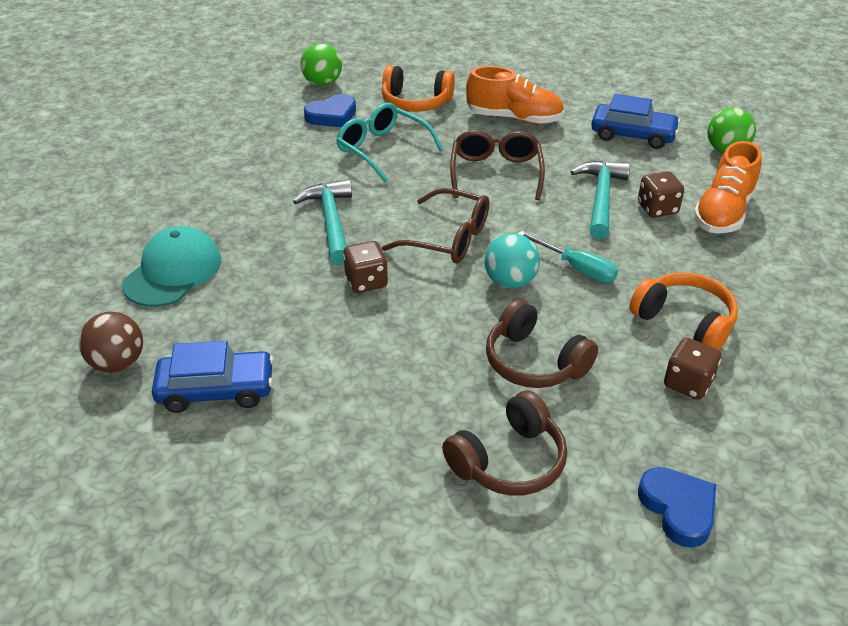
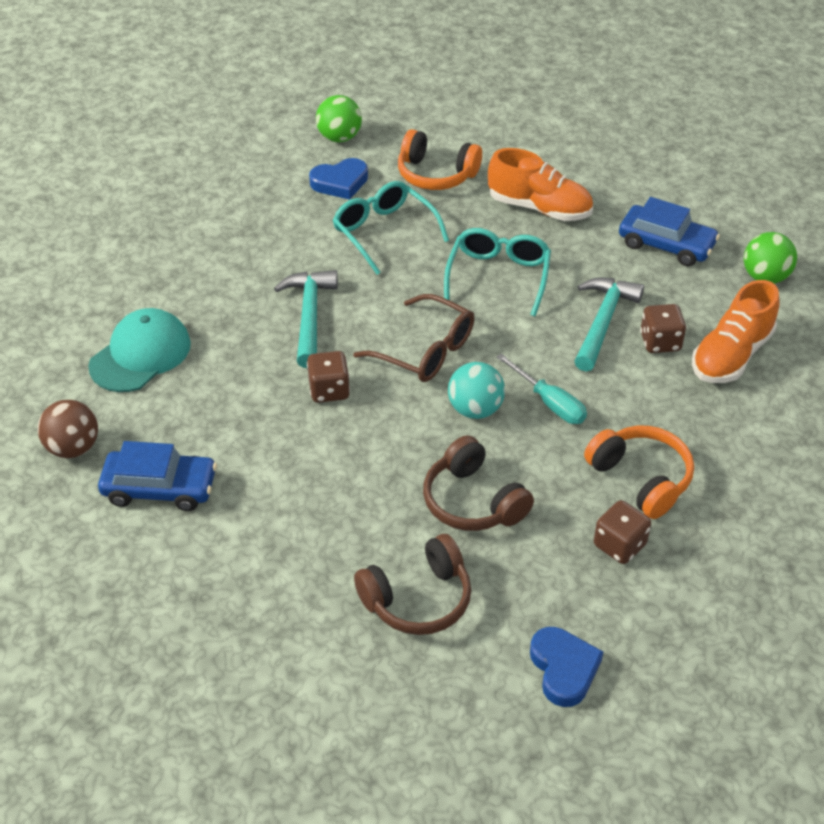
camera: 10 degrees right, 5 degrees up
brown glasses [450,130,545,200] -> turquoise glasses [444,228,551,316]

